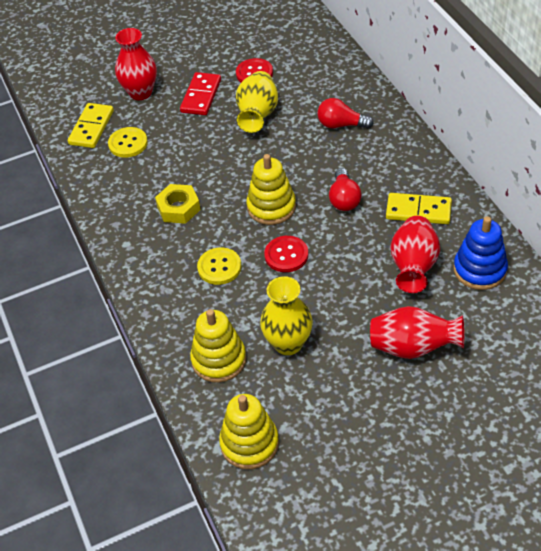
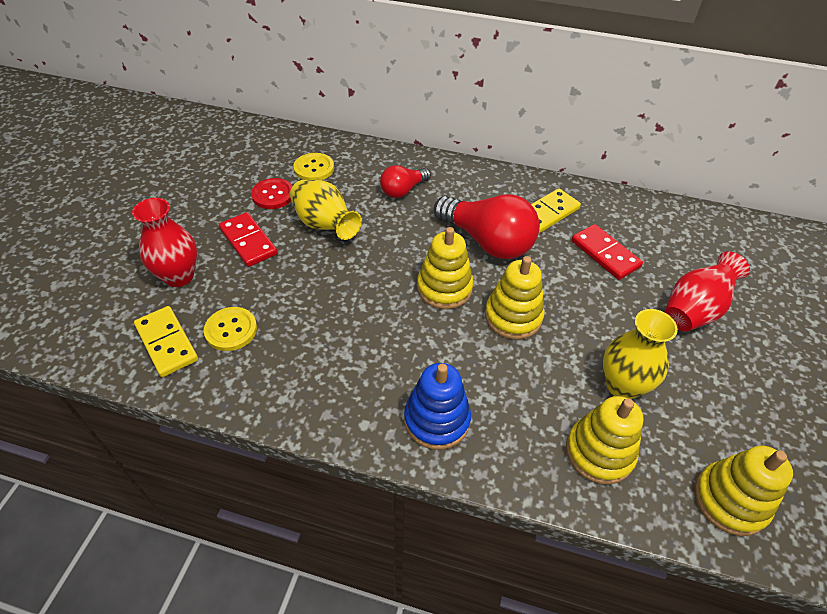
camera: 55 degrees left, 0 degrees up
yellow nut [155,184,200,224] -> none
yellow button [197,248,242,285] -> yellow button moved to [294,153,334,180]
red button [264,236,308,272] -> yellow stacking toy [485,256,545,340]
red light bulb [329,168,361,211] -> red light bulb [434,194,540,259], size x1.81
red vase [391,216,440,293] -> red domino [571,224,643,280]
blue stacking toy [454,216,508,290] -> blue stacking toy moved to [404,363,471,450]

